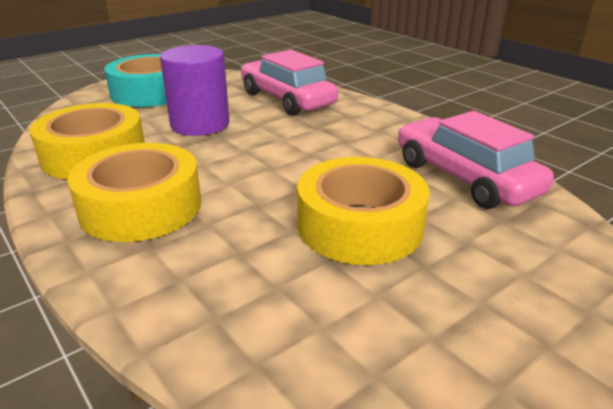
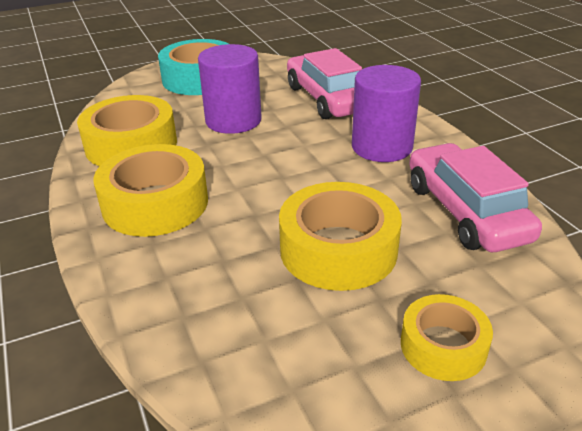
camera: 15 degrees right, 5 degrees up
none -> purple cylinder [352,65,421,162]
none -> yellow tape [401,294,493,381]

